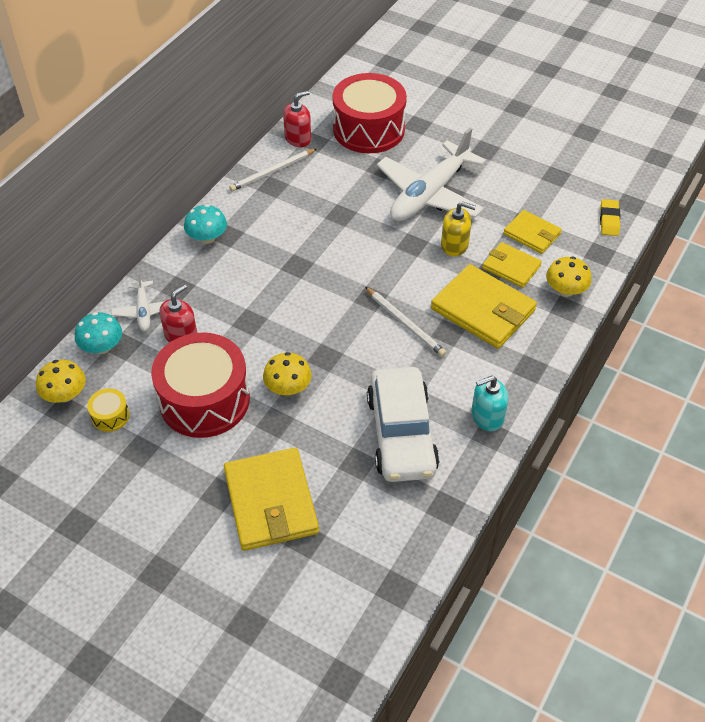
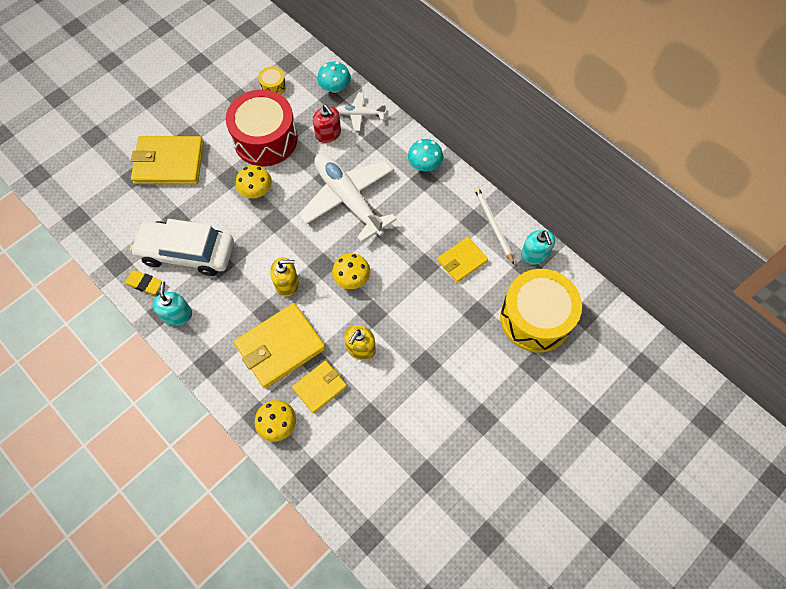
camera: 105 degrees right, 15 degrees up
yellow mushroom [36,360,86,403] -> yellow mushroom moved to [332,253,370,289]
red soap dispenser [283,91,311,147] -> turquoise soap dispenser [521,230,555,265]
red drum [333,73,407,153] -> yellow drum [500,269,582,352]
white pencil [365,287,446,357] -> yellow soap dispenser [270,257,299,297]
white plane [377,128,486,221] -> white plane moved to [298,153,397,242]
yellow wallet [504,210,562,254] -> yellow wallet moved to [437,237,488,283]
yellow eraser [600,199,620,236] -> yellow eraser moved to [125,270,162,295]

